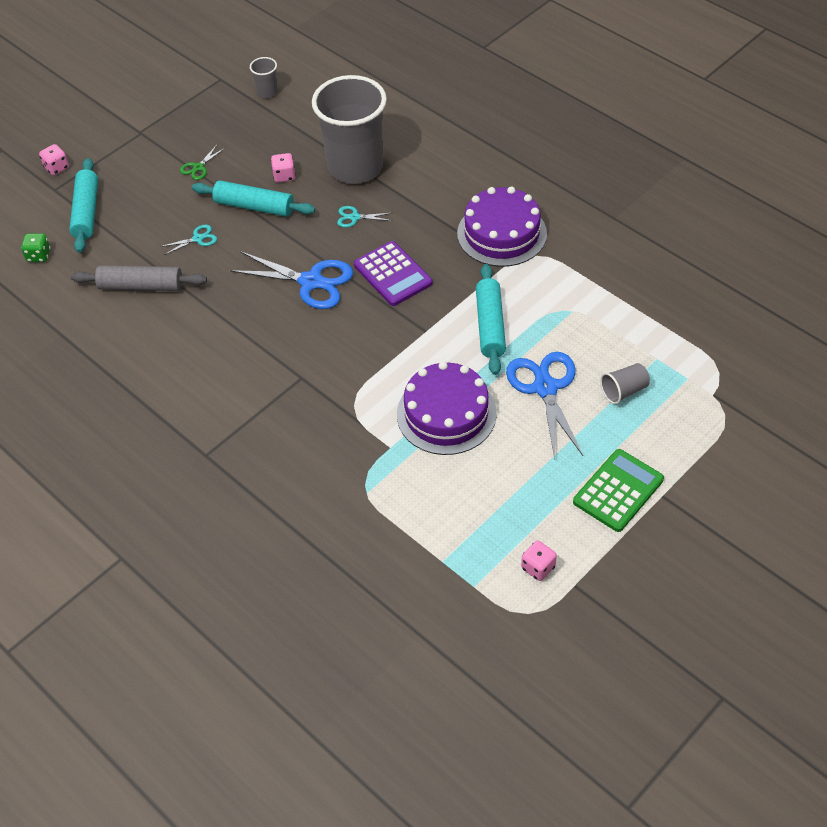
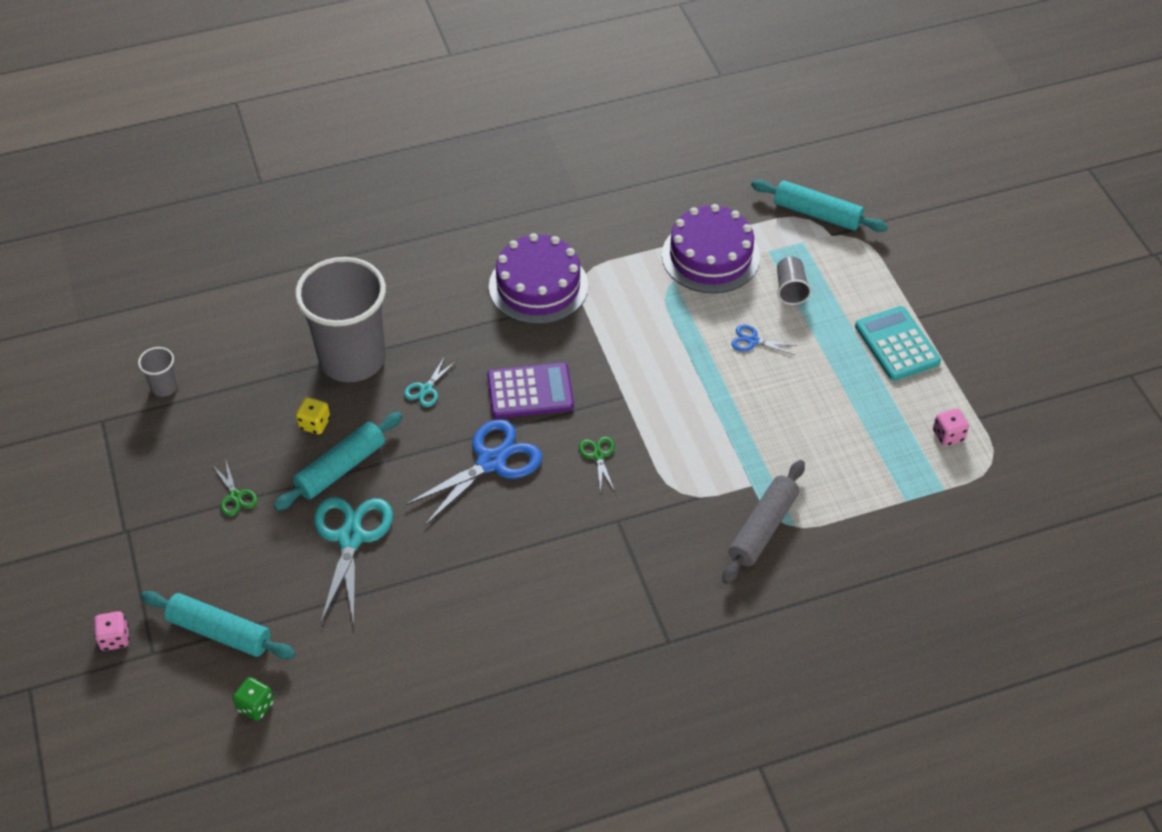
camera: 65 degrees left, 0 degrees up
grey rolling pin [71,266,207,291] -> grey rolling pin moved to [722,460,805,584]
turquoise scissors [160,225,217,255] -> turquoise scissors [314,497,393,625], size x2.12
pink dice [271,153,296,182] -> yellow dice [296,397,330,434]
purple cake [397,361,496,455] -> purple cake moved to [662,204,760,293]
turquoise rolling pin [476,264,506,375] -> turquoise rolling pin moved to [751,179,888,232]
blue scissors [506,352,583,459] -> blue scissors [731,325,794,355], size x0.47
green calculator [573,449,664,532] -> turquoise calculator [855,306,941,381]
none -> green scissors [579,436,615,492]

